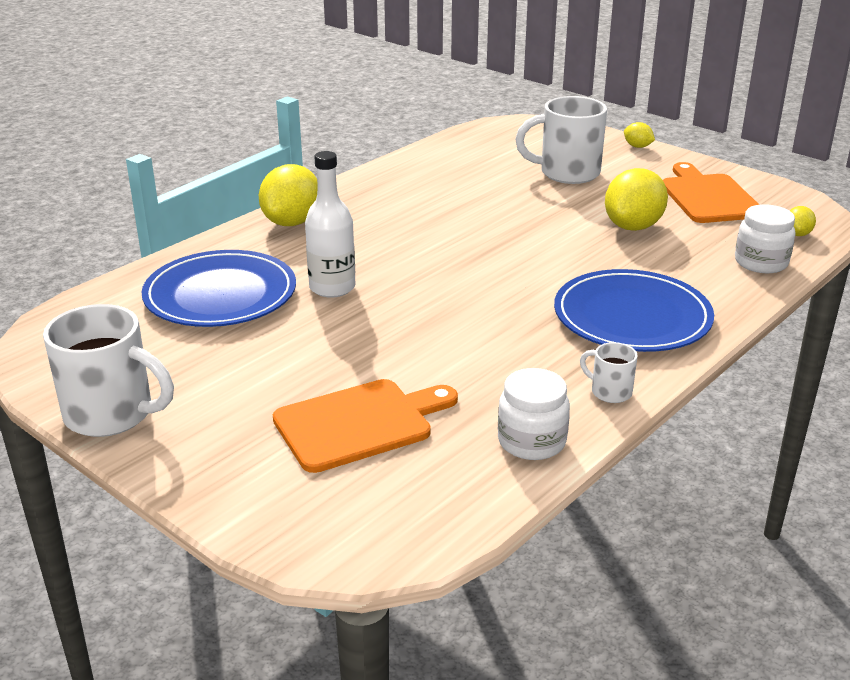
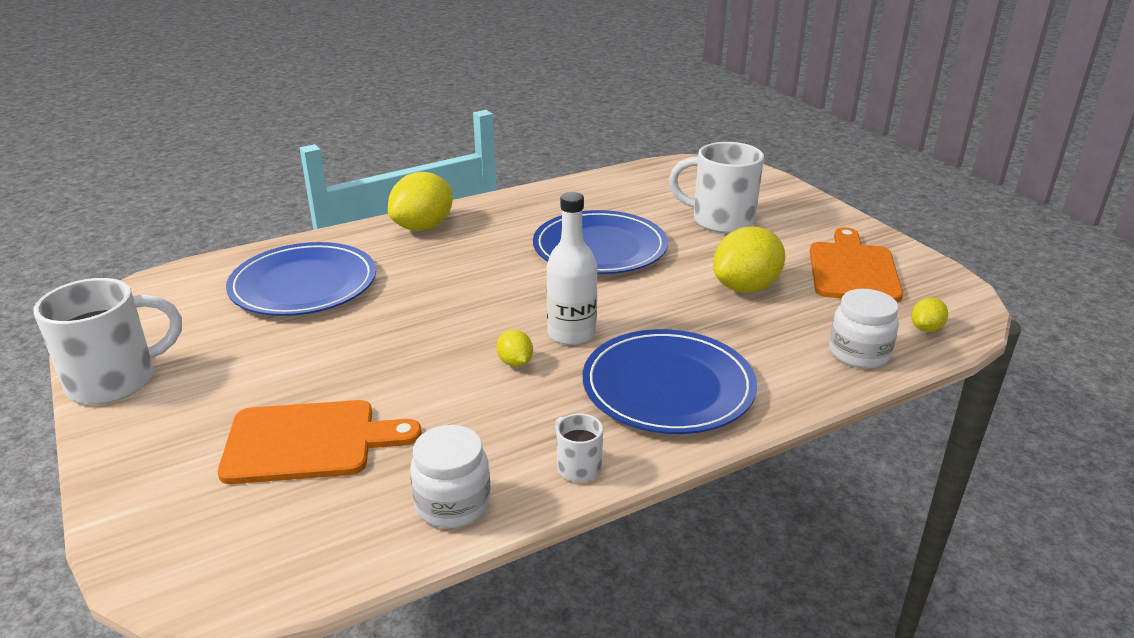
camera: 20 degrees right, 0 degrees up
white mug [43,304,174,437] -> white mug turned 75 degrees counterclockwise [34,278,182,404]
white bottle [305,151,355,298] -> white bottle moved to [546,192,597,345]
yellow lemon [624,122,655,148] -> yellow lemon moved to [496,330,533,367]
none -> blue plate [533,210,668,274]

